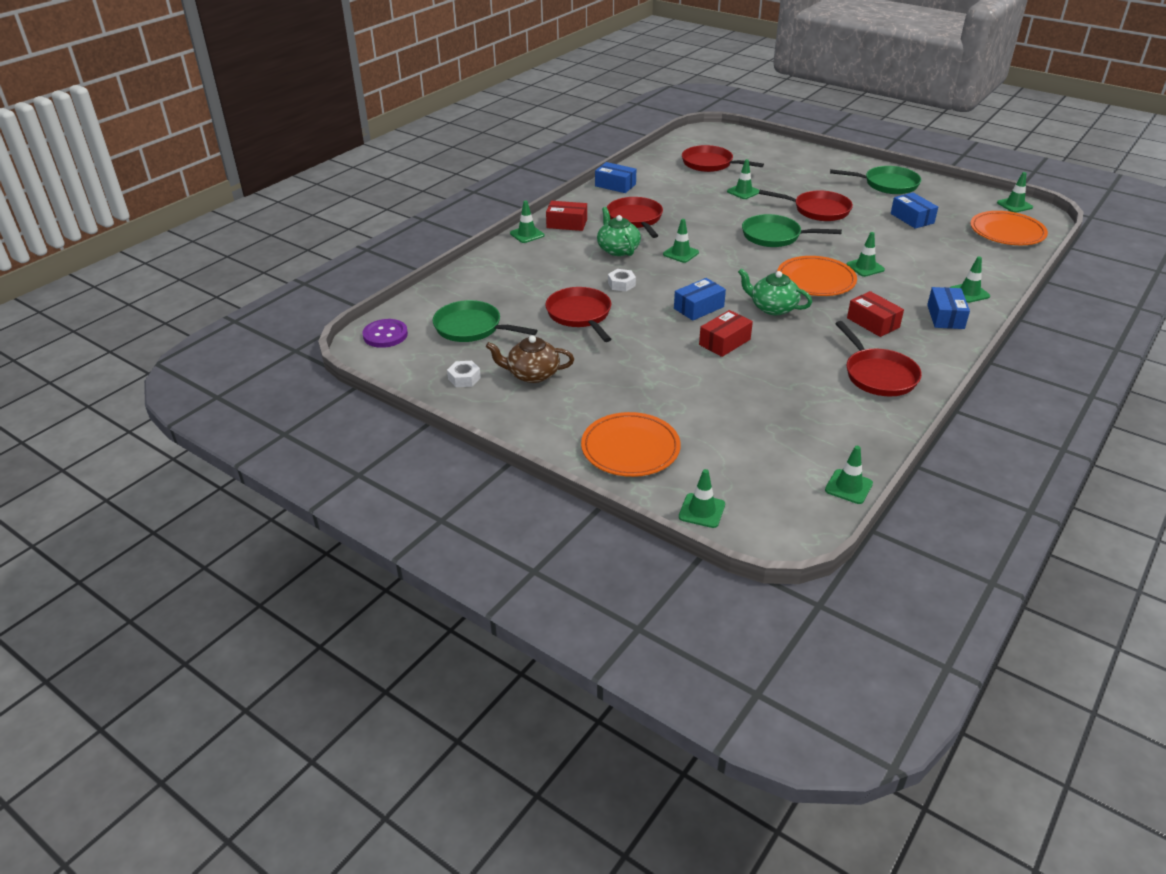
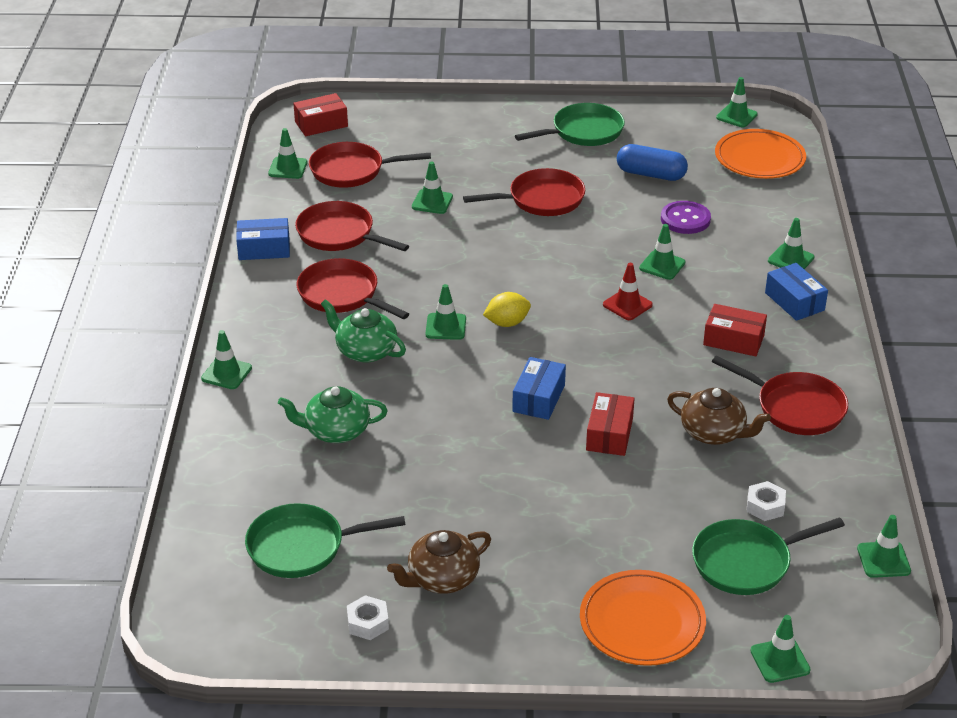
camera: 35 degrees left, 0 degrees up
purple button [362,319,408,348] -> purple button moved to [661,201,711,234]
red pan [545,287,611,342] -> red pan moved to [295,201,409,251]
red box [546,201,587,231] -> red box moved to [293,93,348,136]
white nut [608,269,636,292] -> white nut moved to [746,481,786,521]
green teapot [738,268,812,315] -> green teapot moved to [278,386,388,443]
green pan [742,214,842,247] -> green pan moved to [692,517,845,595]
orange plate [777,256,857,296] -> red traffic cone [603,263,653,320]
blue box [891,192,938,229] -> blue capsule [617,144,688,181]
none -> green traffic cone [268,128,307,179]
none -> yellow lemon [483,292,531,327]
none -> brown teapot [667,388,771,445]

